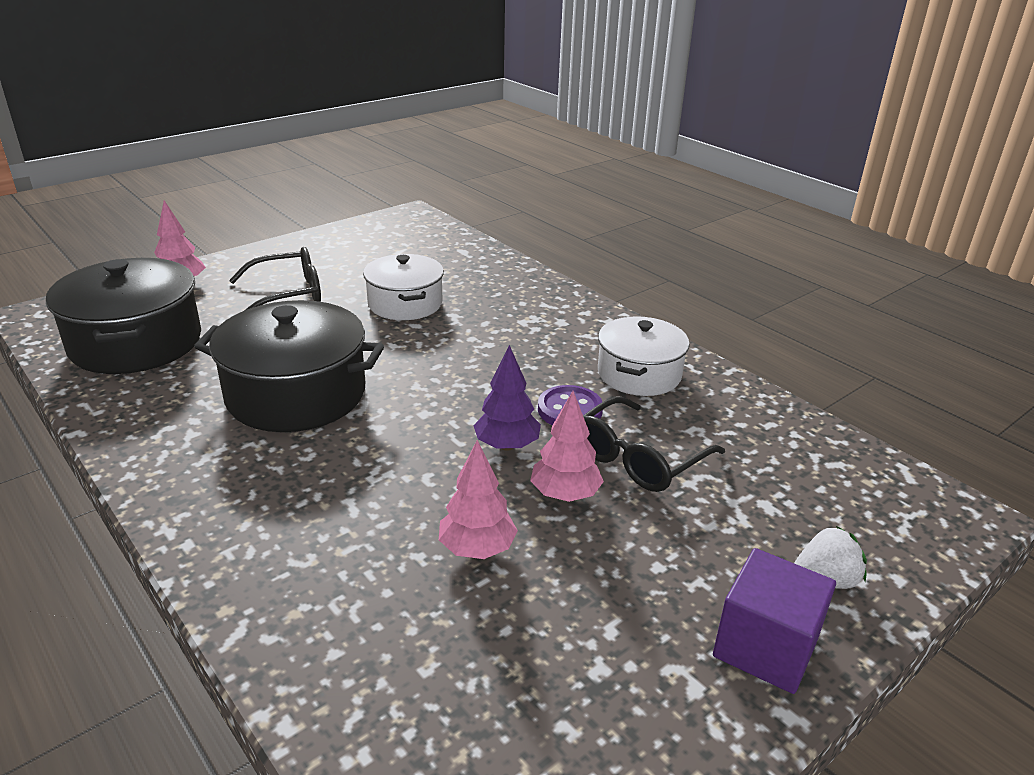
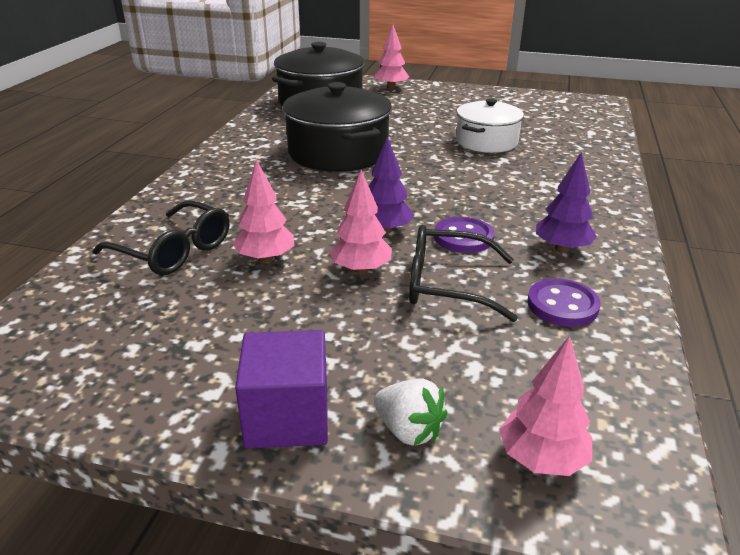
camera: 55 degrees right, 0 degrees up
black glasses [229,247,321,311] -> black glasses moved to [93,200,230,275]
white pot [598,316,690,396] -> purple tree [536,153,597,252]
none -> pink tree [499,336,592,476]
none -> purple button [527,278,601,327]

